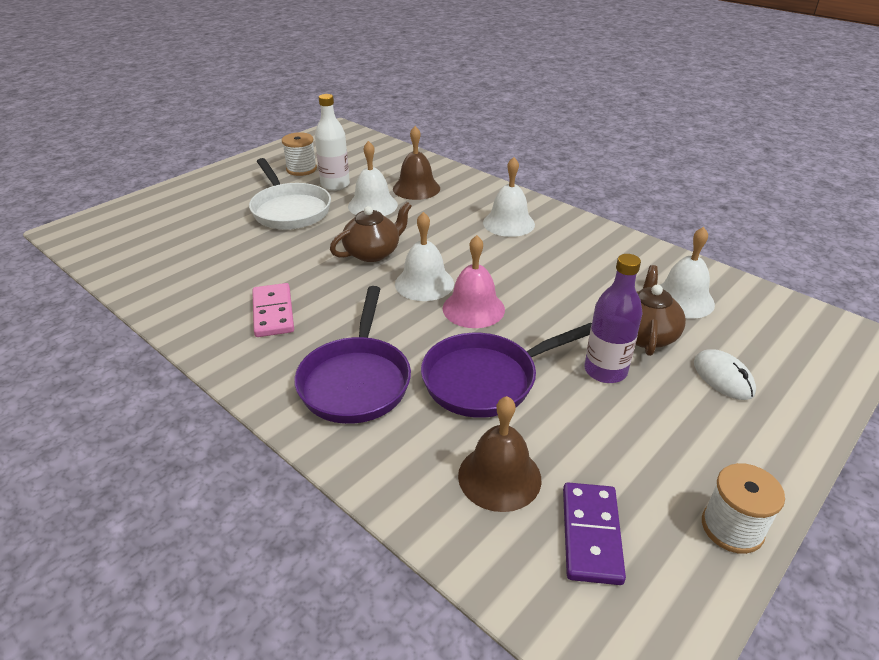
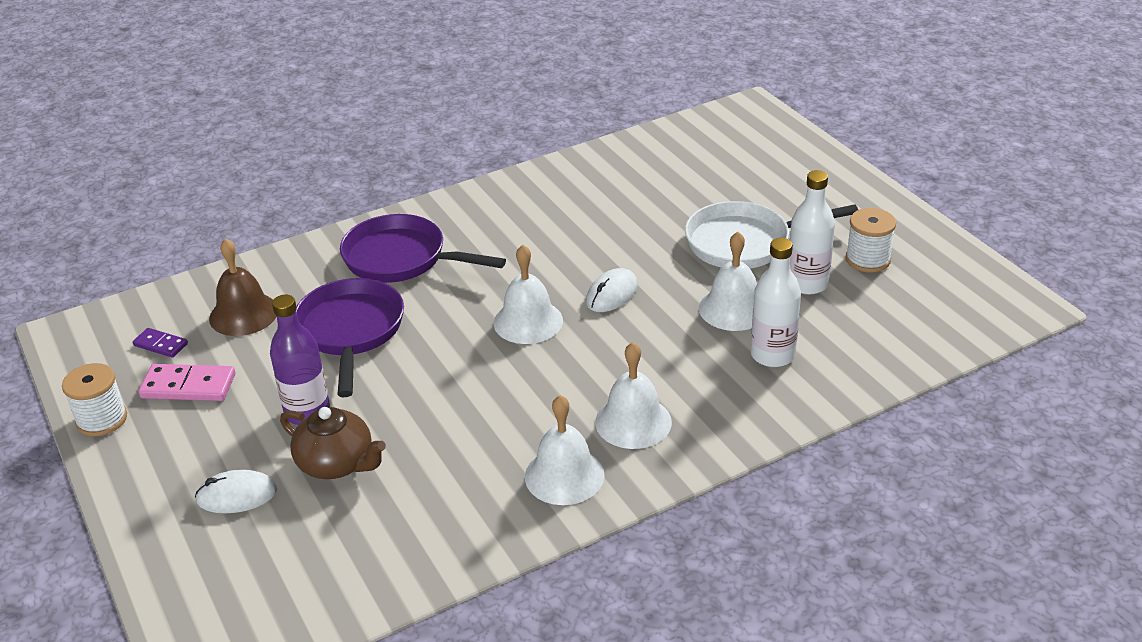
camera: 110 degrees right, 0 degrees up
pink domino [252,283,294,337] -> pink domino moved to [138,364,235,401]
brown teapot [330,202,412,262] -> white mouse [586,268,638,312]
brown bell [393,126,440,200] -> white bottle [751,238,801,367]
pink bell [443,235,505,328] -> none
purple domino [563,482,626,585] -> purple domino [133,328,188,358], size x0.60
white bell [660,227,715,319] -> white bell moved to [525,395,605,505]

